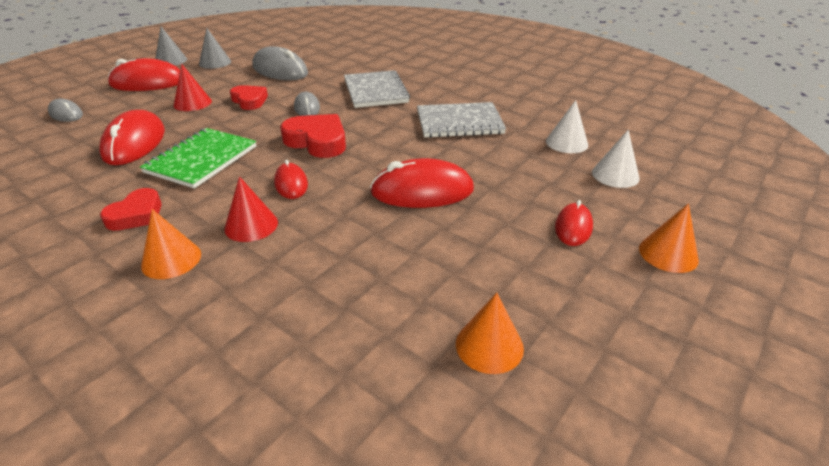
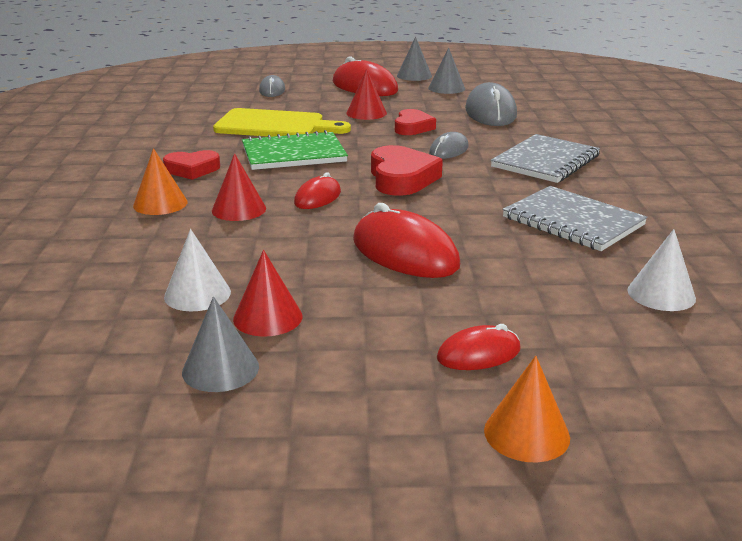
camera: 50 degrees right, 10 degrees down
red mouse [99,110,165,165] -> yellow cutting board [213,108,351,137]
orange cone [456,293,524,374] -> grey cone [182,296,259,392]
white cone [592,130,640,188] -> white cone moved to [164,229,231,311]
none -> red cone [233,250,302,337]

